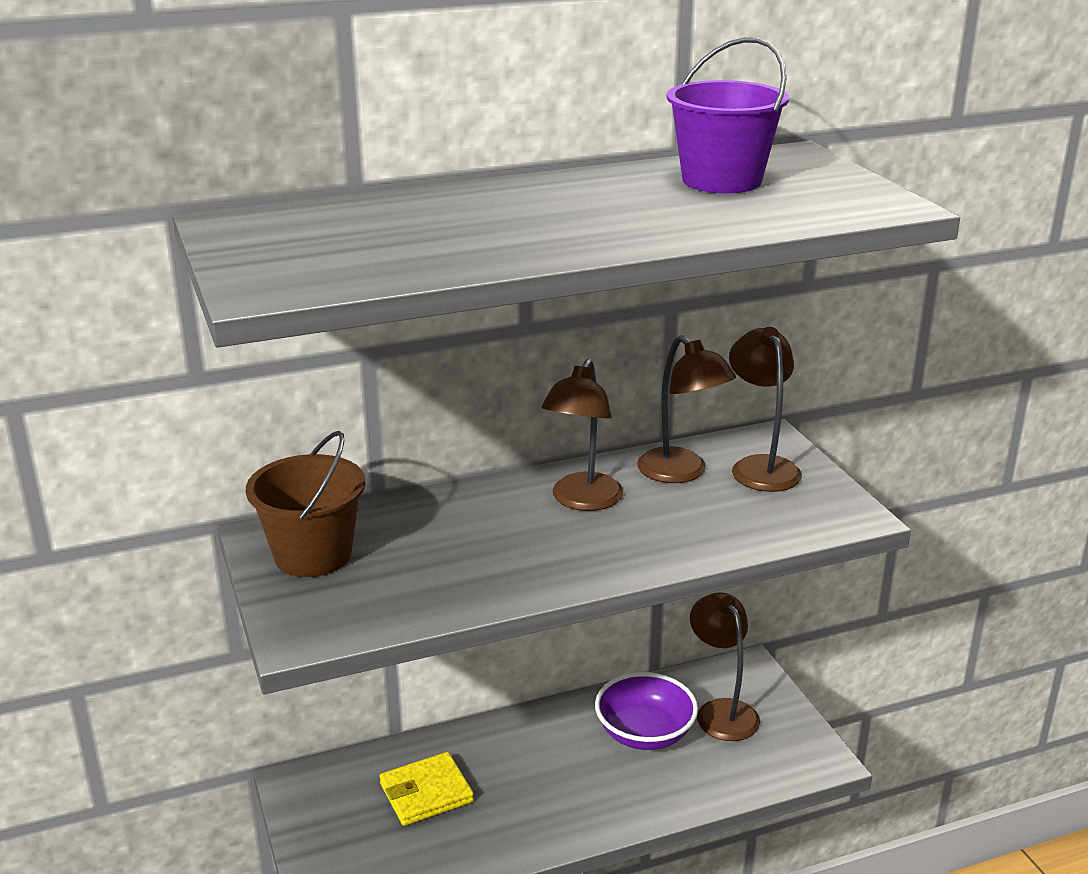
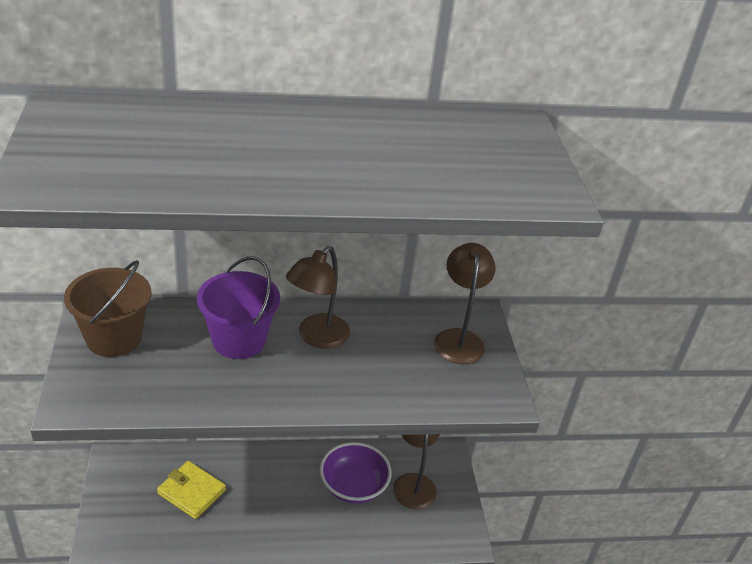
camera: 10 degrees right, 10 degrees up
yellow wallet [380,752,474,826] -> yellow wallet turned 45 degrees clockwise [157,461,226,519]
brown lamp [637,335,736,483] -> none
purple bucket [666,37,789,193] -> purple bucket moved to [197,256,280,359]

